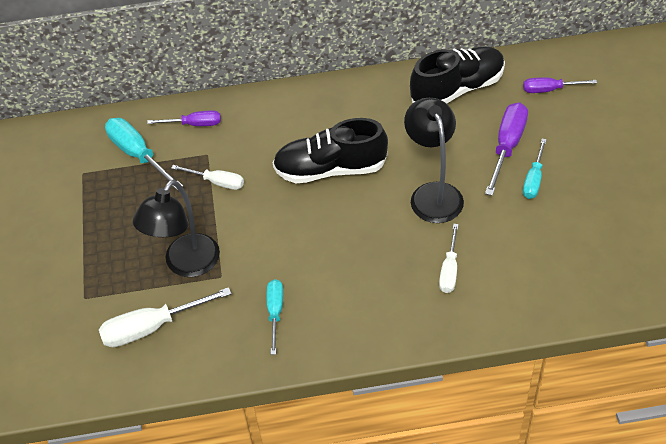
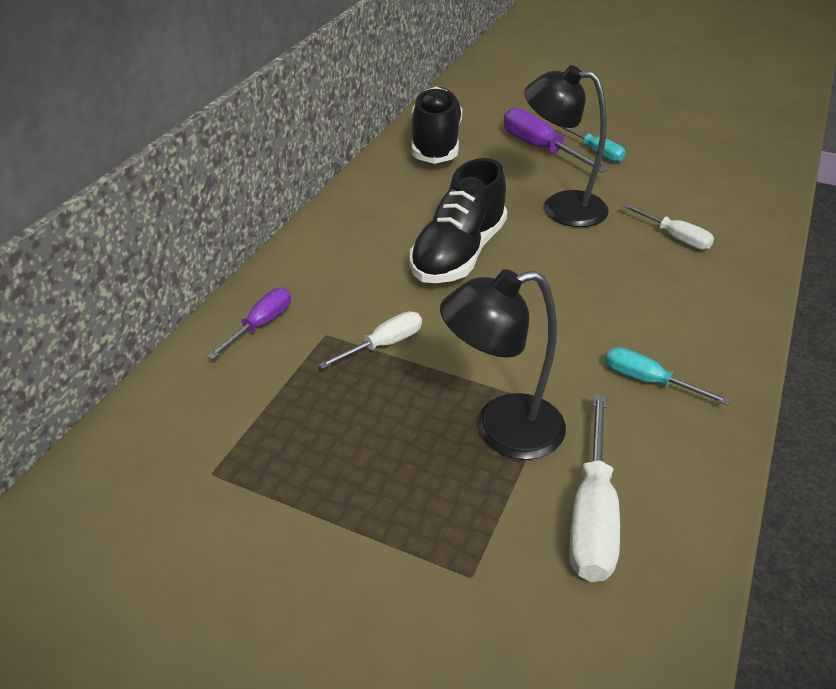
camera: 60 degrees left, 10 degrees down
turquoise screwdriver [105,118,183,190] -> none
black lamp [133,180,220,277] -> black lamp turned 105 degrees clockwise [440,269,566,460]
purple screwdriver [523,77,597,93] -> none

